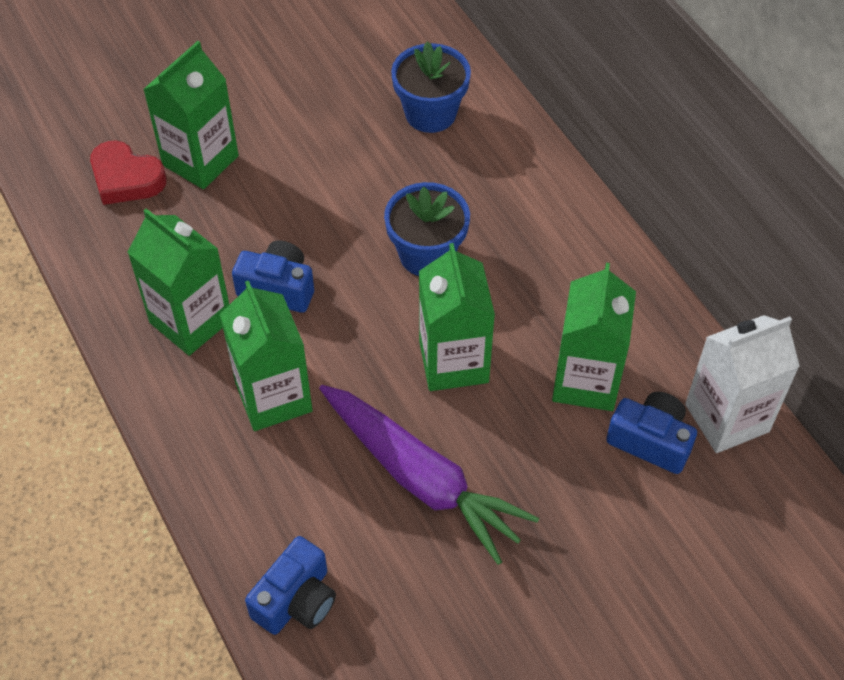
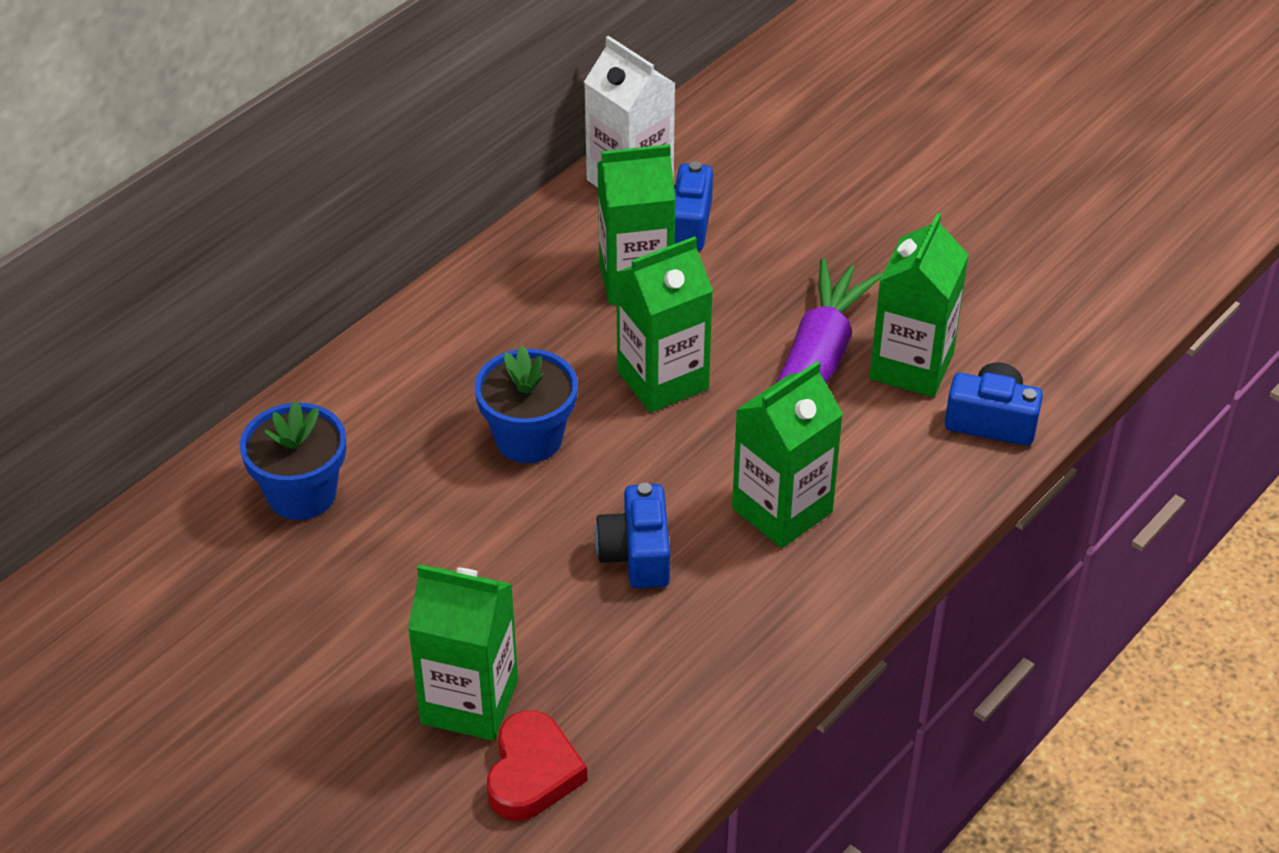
camera: 110 degrees left, 10 degrees down
green carton [127,208,229,356] -> green carton moved to [869,213,969,397]

